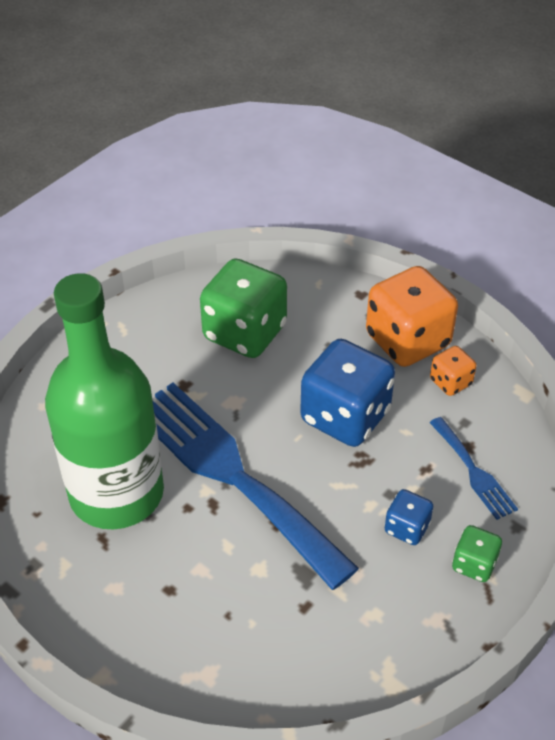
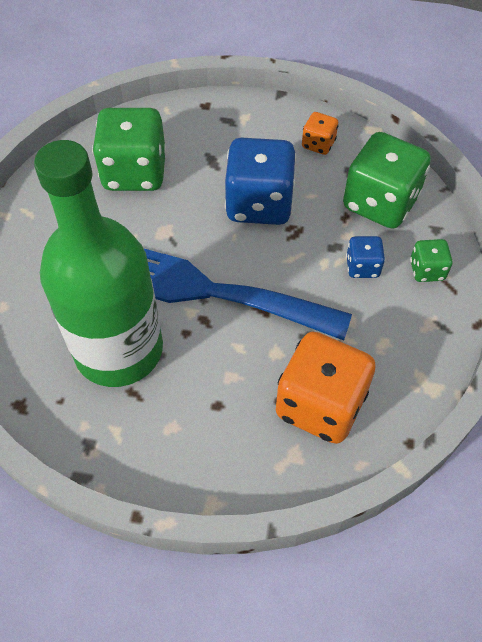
camera: 30 degrees left, 10 degrees up
orange dice [366,266,458,367] -> orange dice moved to [276,331,376,444]
blue fork [429,417,518,520] -> green dice [343,132,431,229]

